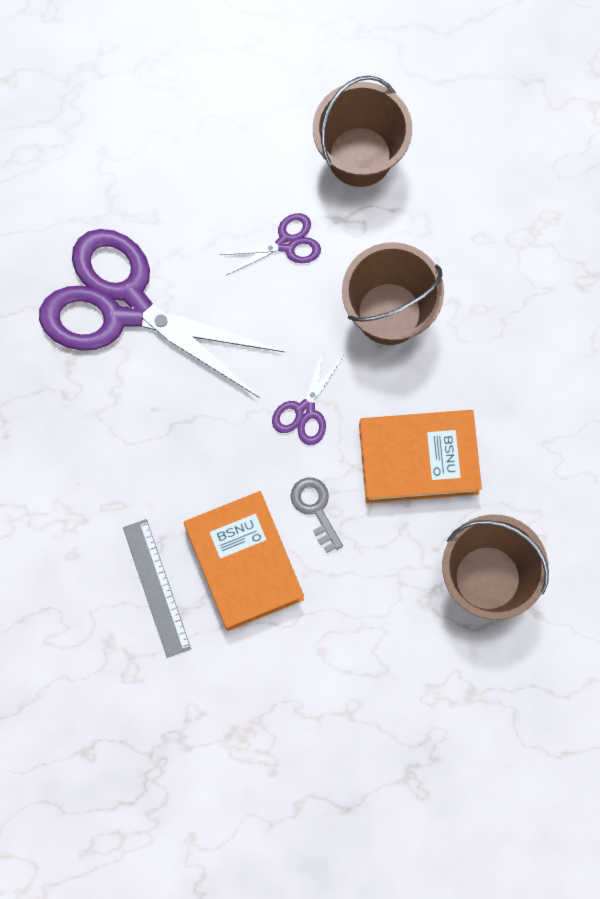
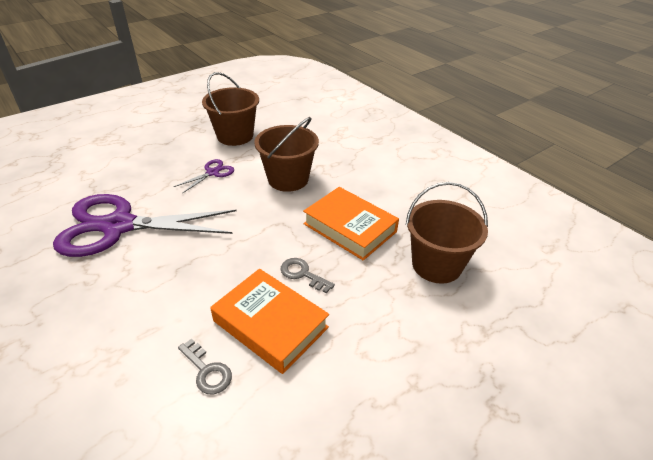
camera: 30 degrees left, 35 degrees down
grey ruler [123,519,191,658] -> grey key [178,339,232,394]
purple scissors [272,347,344,445] -> none
orange book [359,410,482,504] -> orange book turned 75 degrees clockwise [303,187,399,261]

